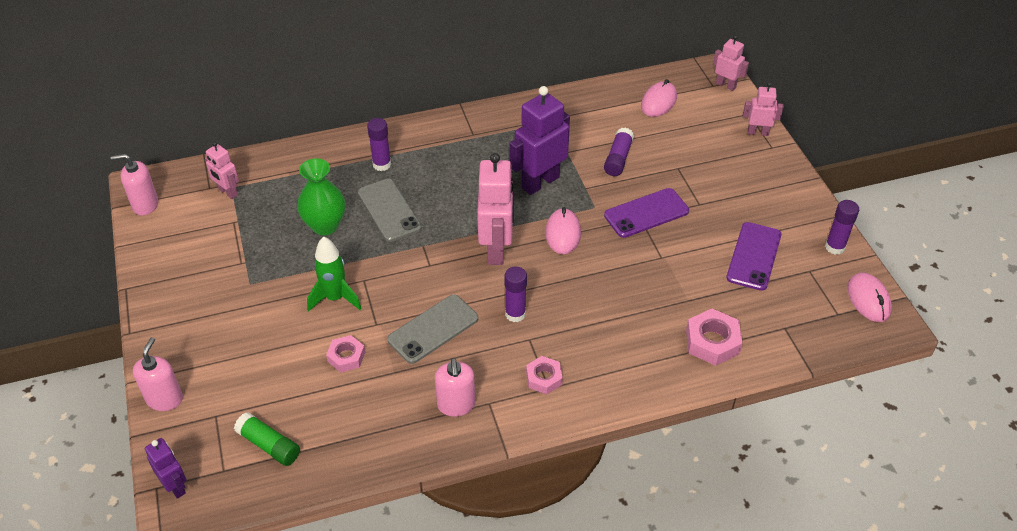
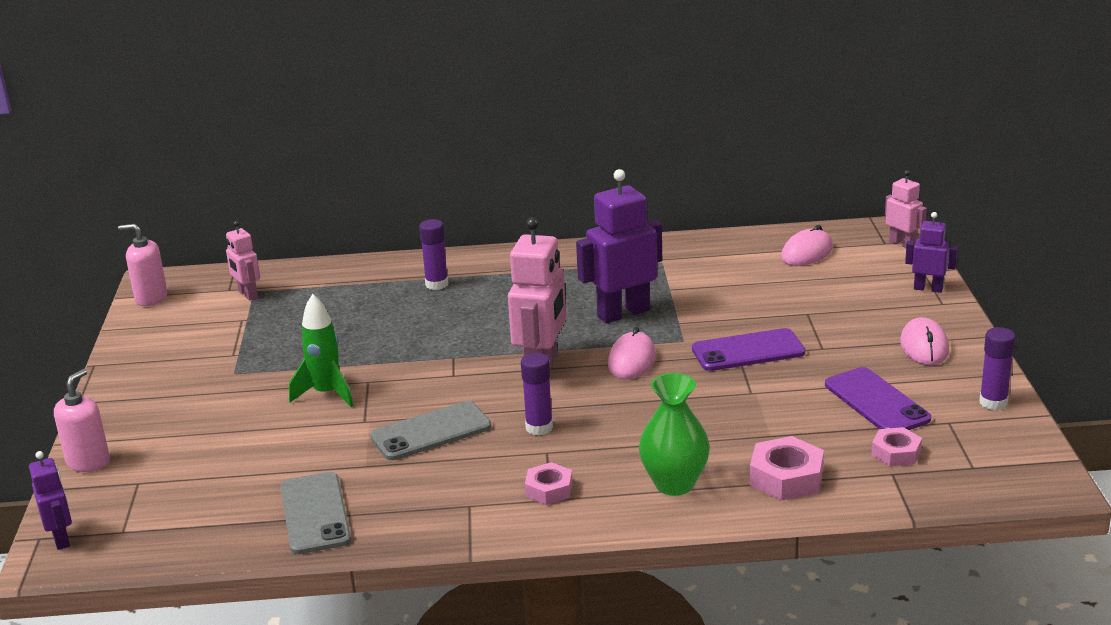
camera: 15 degrees right, 20 degrees down
green glue stick [234,412,300,466] -> none
green vase [297,158,345,235] -> green vase moved to [639,373,710,496]
pink nut [326,335,365,372] -> pink nut moved to [871,427,922,466]
grey phone [358,179,422,242] -> grey phone moved to [281,472,351,554]
pink soap dispenser [435,358,475,417] -> none
purple glue stick [604,128,634,176] -> none
purple phone [726,222,782,291] -> purple phone turned 60 degrees counterclockwise [825,367,931,430]
pink robot [743,82,784,136] -> purple robot [905,212,958,293]
pink mouse [847,273,892,322] -> pink mouse moved to [900,317,949,365]

